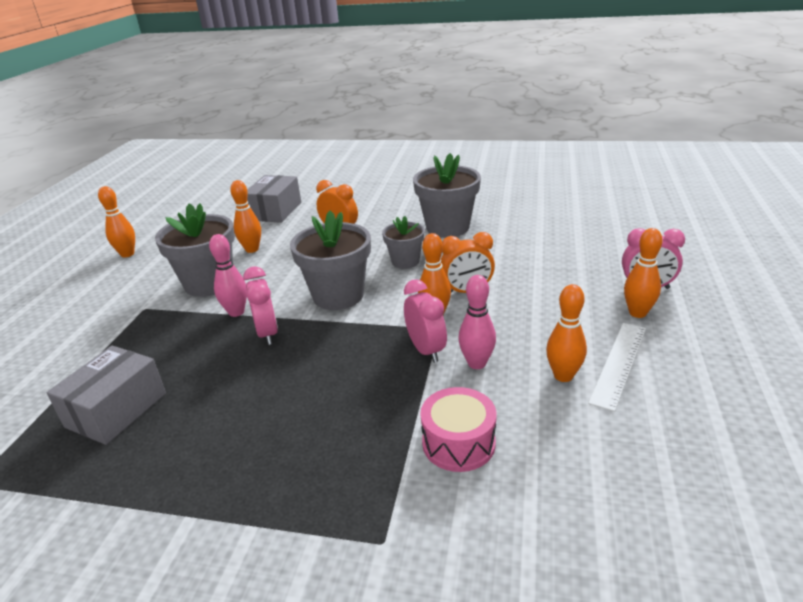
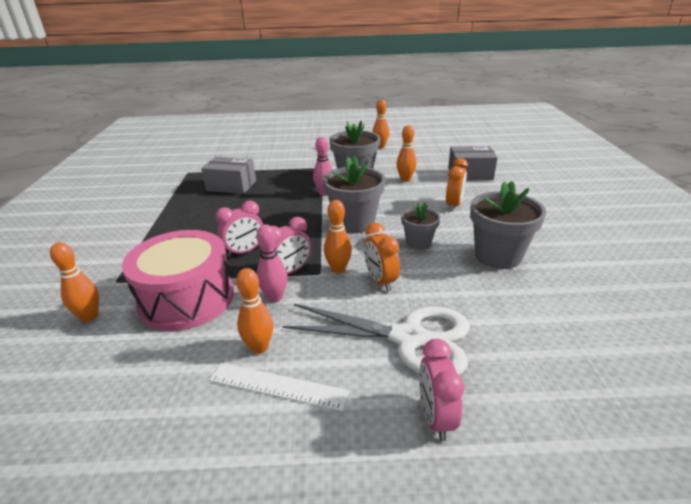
camera: 75 degrees right, 0 degrees up
pink clock [243,267,278,345] -> pink clock moved to [215,200,263,257]
pink drum [420,387,496,472] -> pink drum [122,230,234,331], size x1.82
orange bowling pin [624,228,663,318] -> orange bowling pin moved to [50,242,99,322]
none -> white scissors [283,304,470,375]

